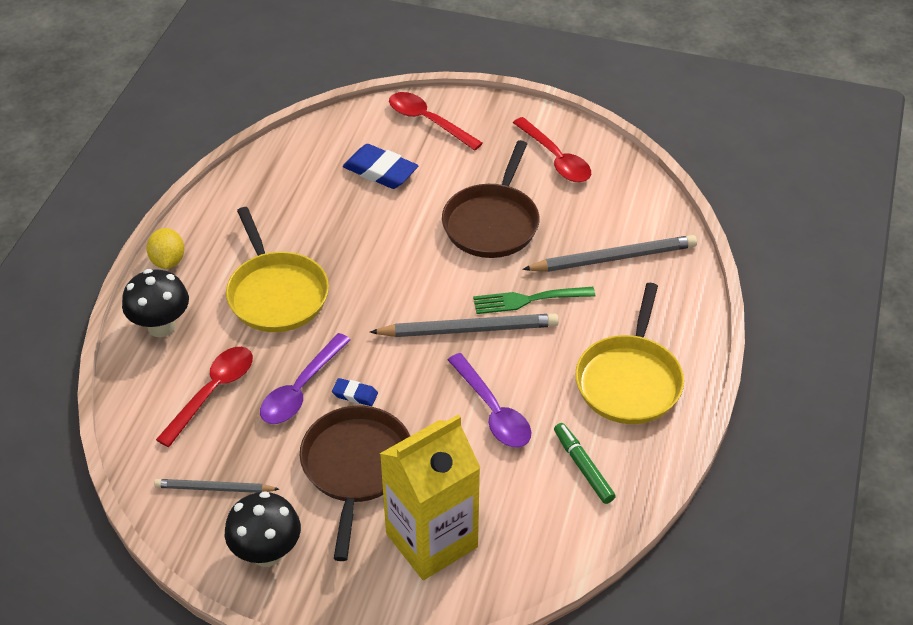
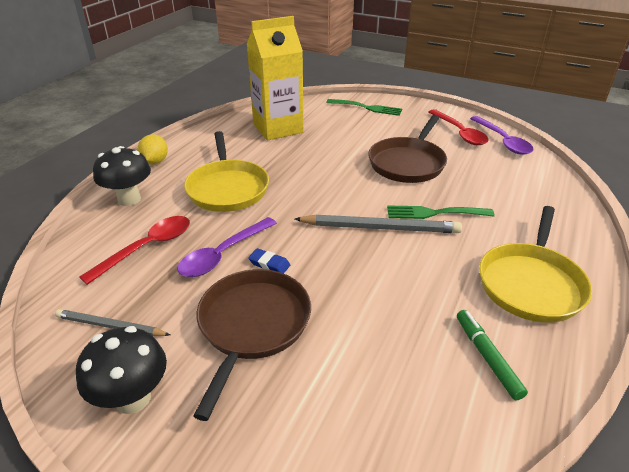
camera: 10 degrees right, 10 degrees down
blue eraser [343,144,418,189] -> none
yellow carton [380,415,480,580] -> yellow carton moved to [247,16,304,141]
red spoon [389,92,483,150] -> green fork [326,99,402,116]
purple spoon [448,353,531,448] -> purple spoon moved to [470,116,533,154]
grey pencil [522,235,697,272] -> none

